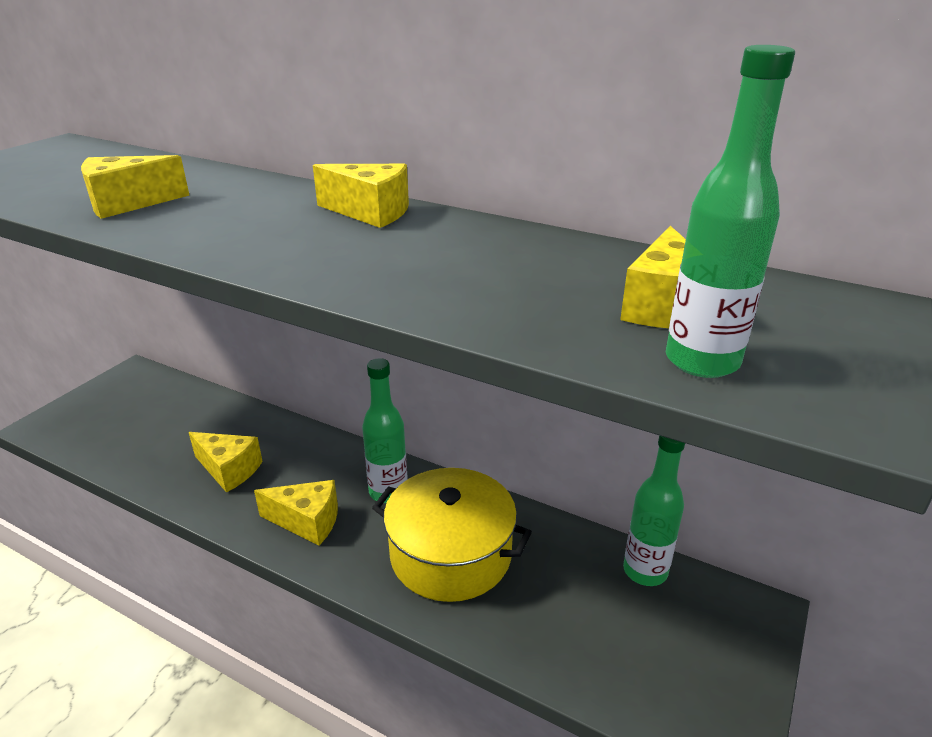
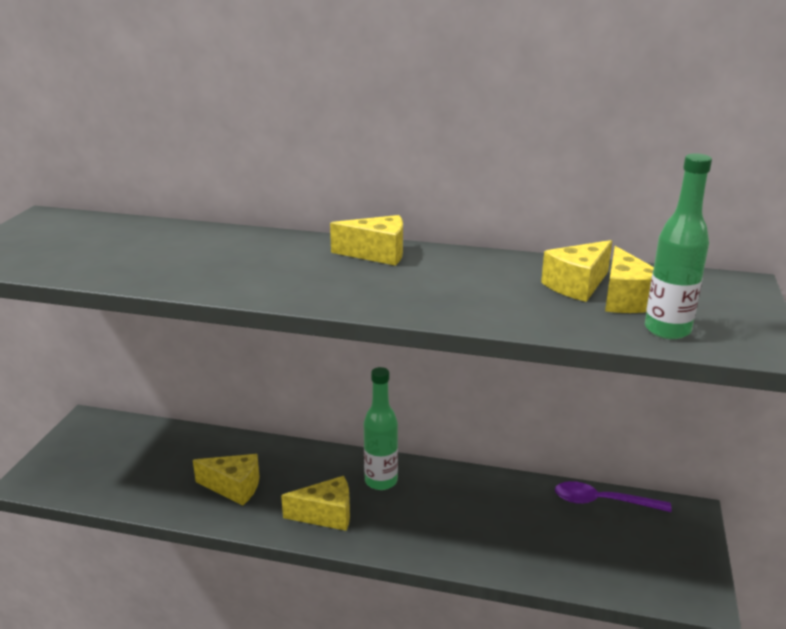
camera: 15 degrees left, 5 degrees down
yellow cheese [81,155,190,219] -> yellow cheese moved to [541,240,612,302]
yellow pot [372,468,532,602] -> none
green bottle [623,435,685,586] -> purple spoon [555,481,672,512]

